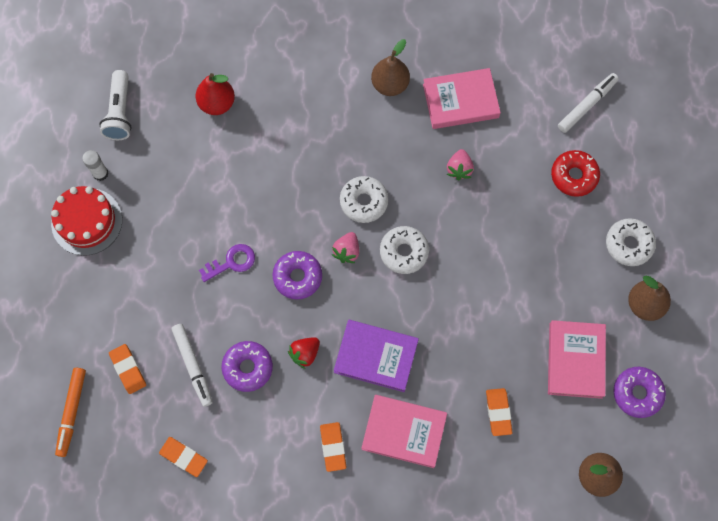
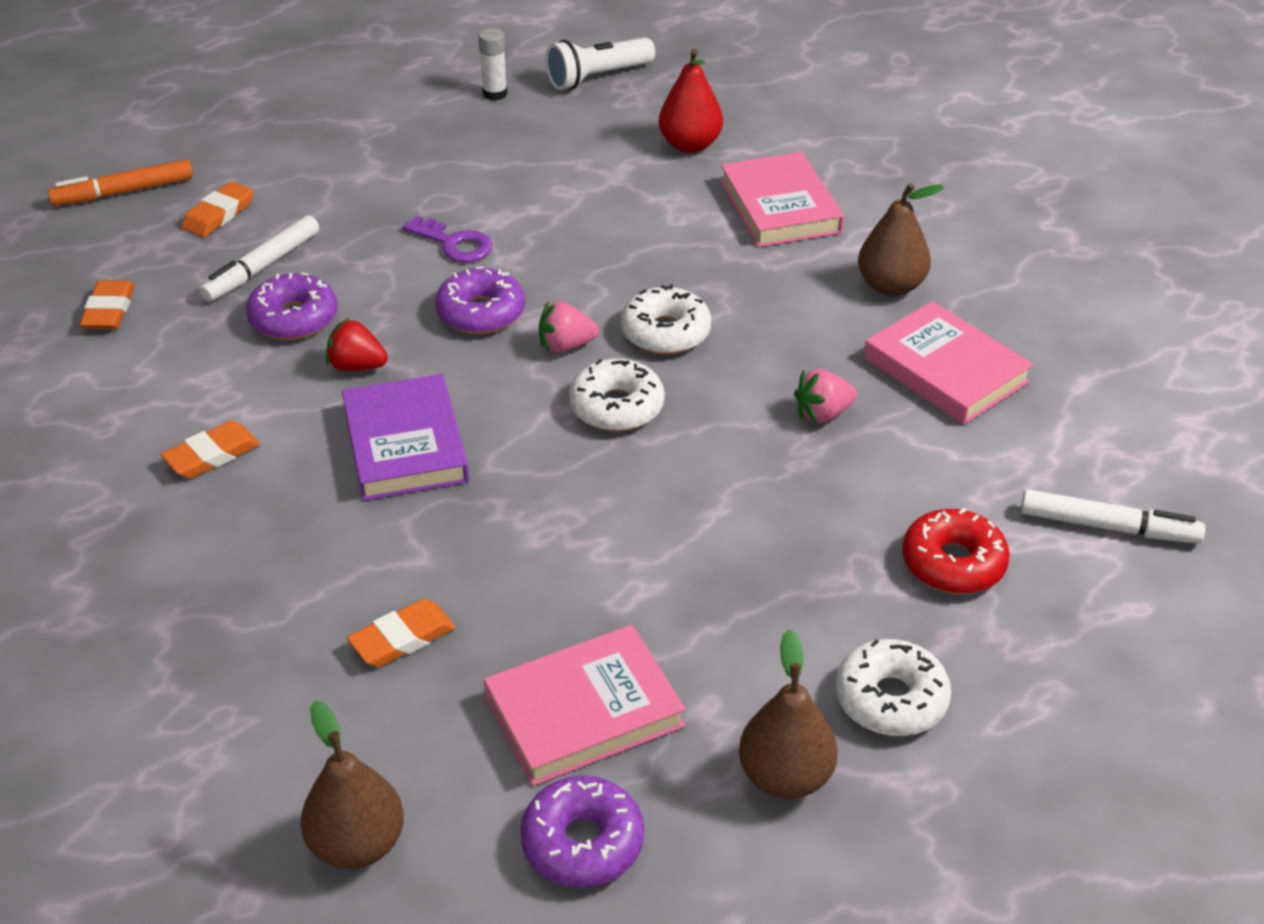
camera: 60 degrees right, 30 degrees down
red cake [51,186,122,256] -> none
pink book [361,395,447,468] -> pink book moved to [720,152,844,247]

